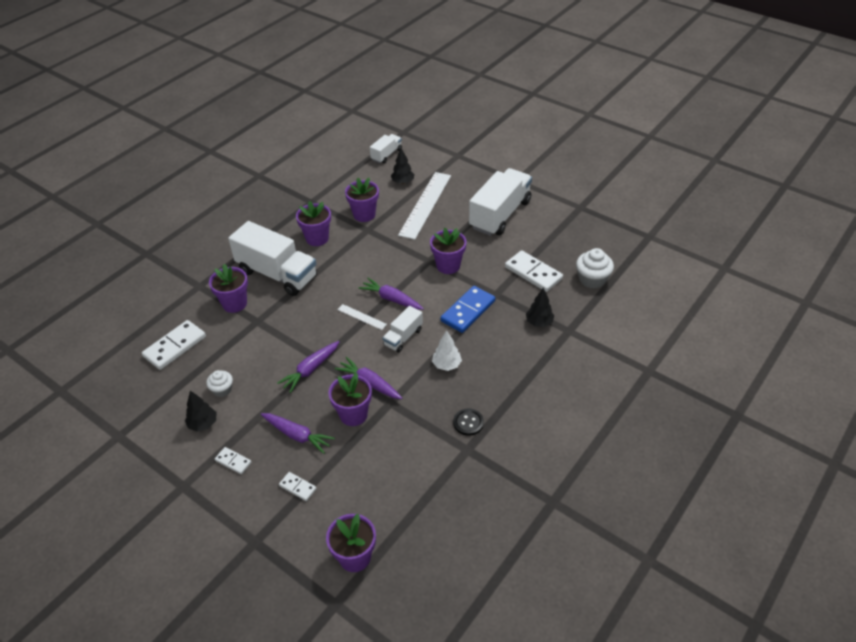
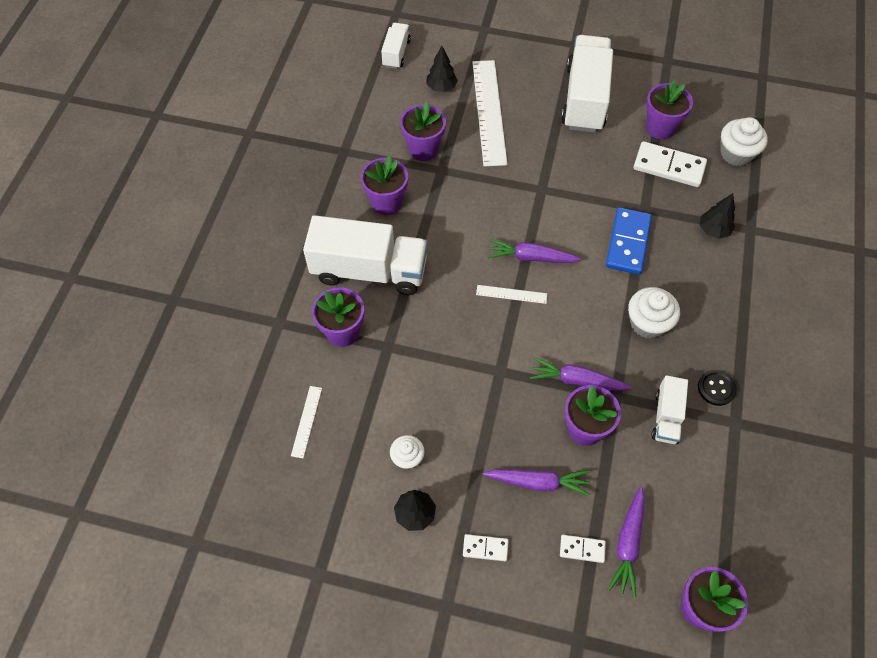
camera: 25 degrees left, 15 degrees up
white domino [142,320,206,370] -> white ruler [291,386,322,458]
purple carrot [277,341,339,393] -> purple carrot moved to [608,486,645,597]
white truck [382,306,423,353] -> white truck moved to [651,375,688,444]
purple flower pot [430,228,466,274] -> purple flower pot moved to [646,80,693,139]
white tree [432,330,462,371] -> white cupcake [628,287,680,339]

